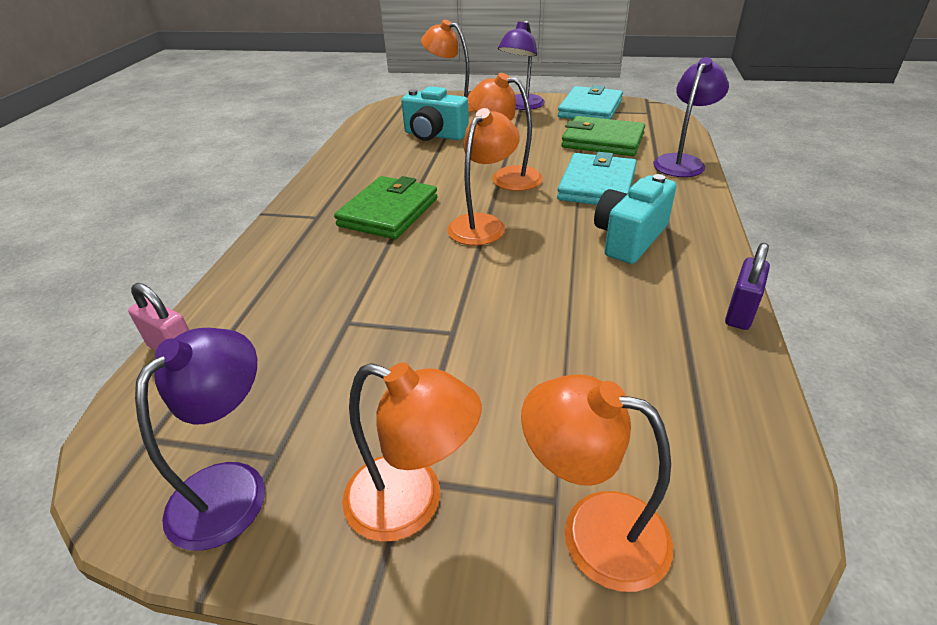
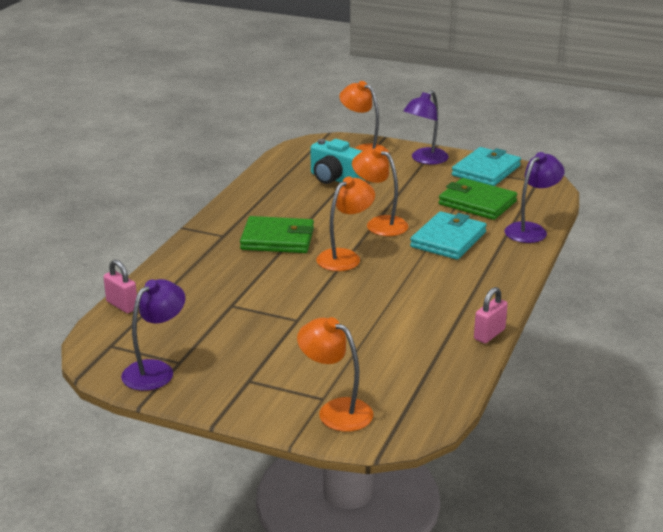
camera: 10 degrees right, 10 degrees down
green wallet [334,176,438,239] -> green wallet turned 60 degrees clockwise [240,216,314,253]
orange lamp [342,362,482,542] -> none
turquoise camera [594,174,676,264] -> none
purple padlock [725,243,770,330] -> pink padlock [474,287,508,343]

